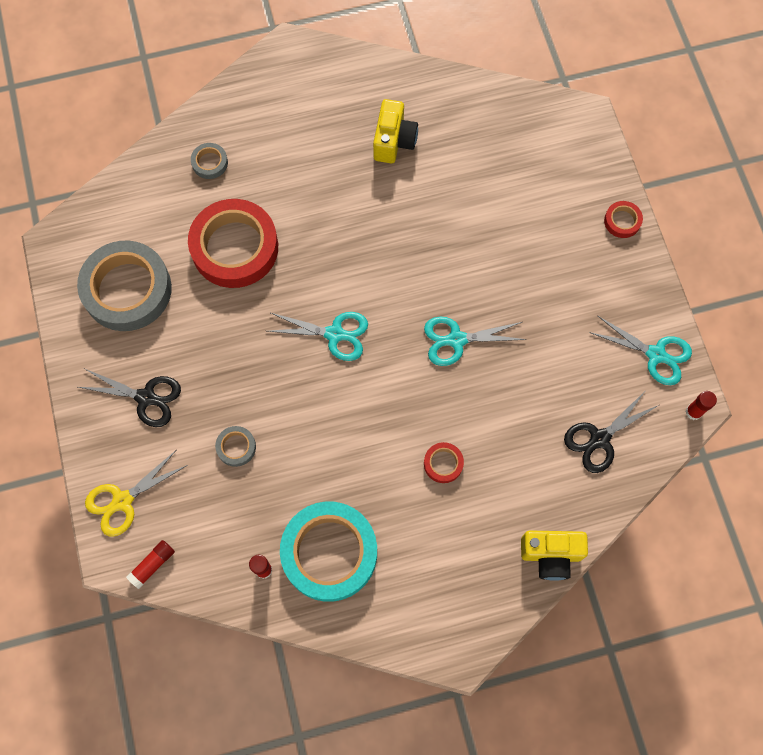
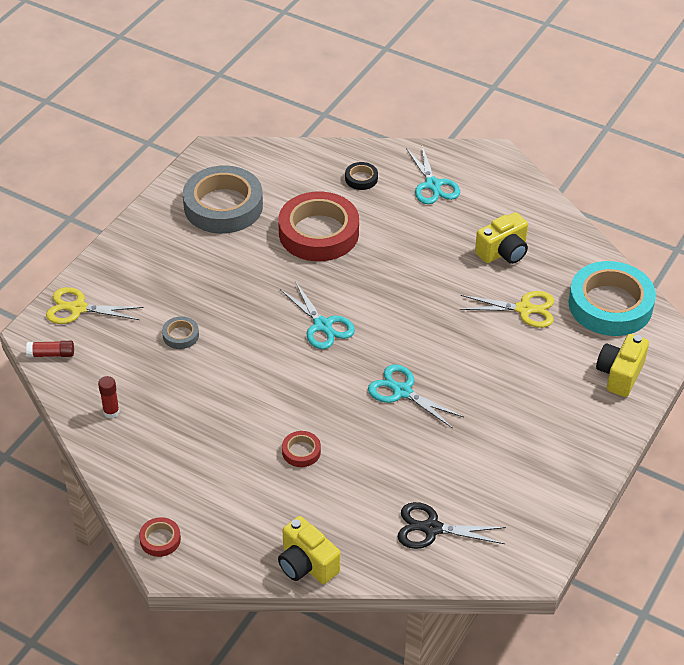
camera: 45 degrees right, 25 degrees down
black scissors [78,369,181,427] -> none
grey tape [191,143,228,179] -> black tape [345,162,378,190]
turquoise tape [280,501,377,602] -> turquoise tape moved to [568,261,656,336]
turquoise scissors [589,316,692,385] -> turquoise scissors moved to [406,146,460,204]
red tape [604,201,643,238] -> red tape moved to [139,517,181,557]
red glue stick [685,391,717,420] -> none
none -> yellow scissors [460,291,554,328]
none -> yellow camera [596,334,649,397]

